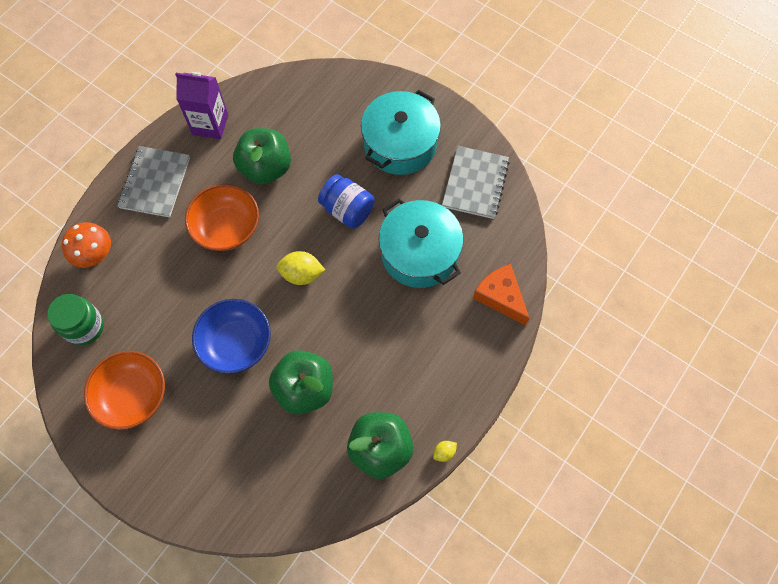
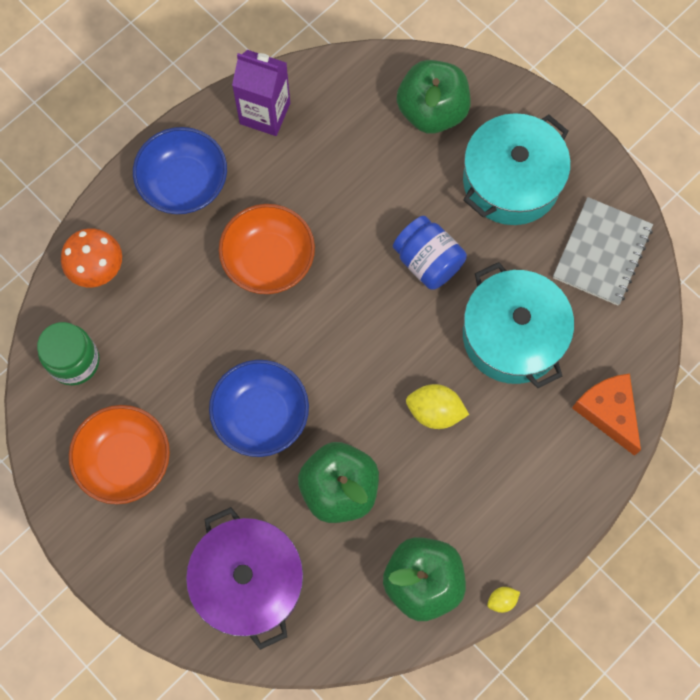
camera: 10 degrees right, 5 degrees up
grey notebook [117,146,190,217] -> blue bowl [133,127,227,214]
green apple [233,128,291,185] -> green apple moved to [397,60,471,134]
yellow lemon [276,251,325,285] -> yellow lemon moved to [406,384,469,429]
none -> purple pot [186,507,304,650]

